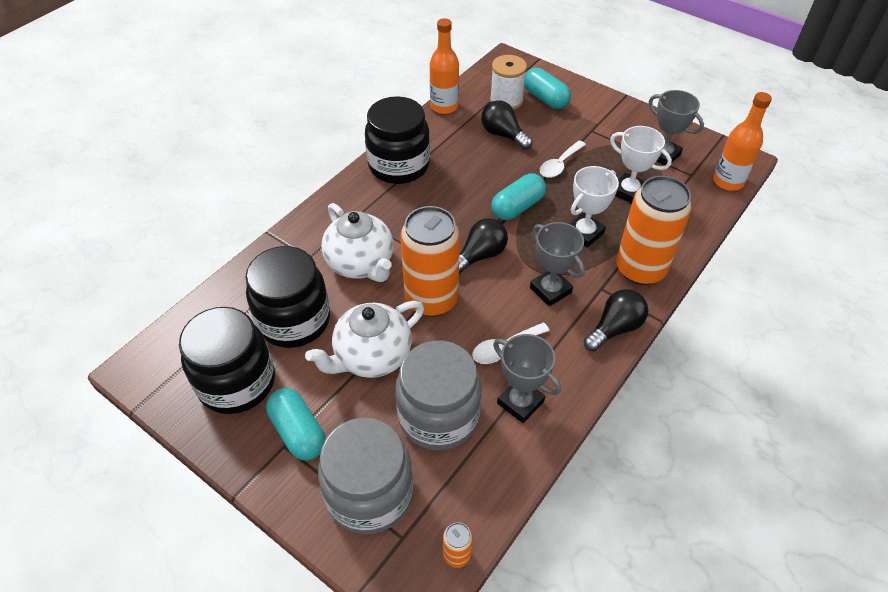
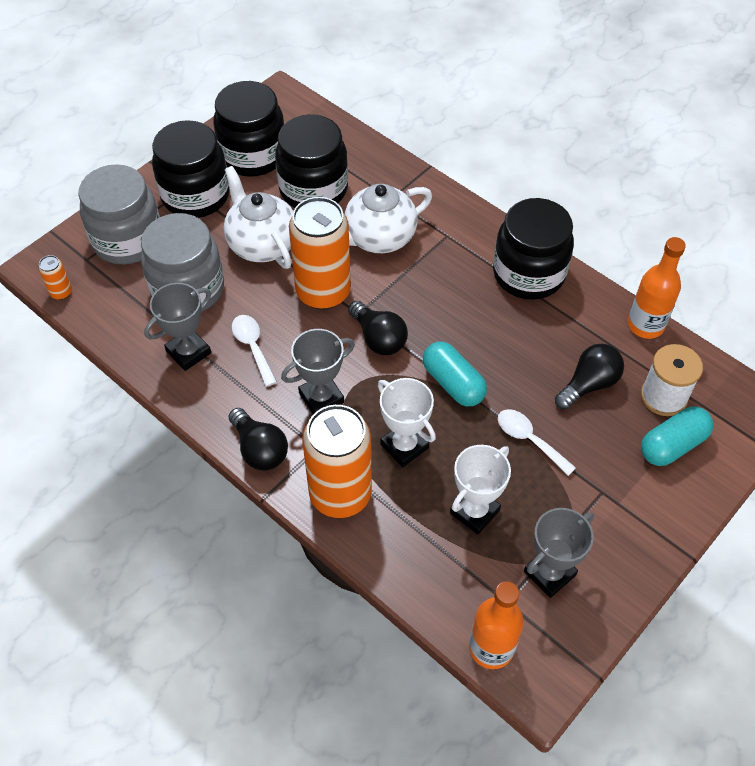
camera: 95 degrees right, 5 degrees up
turquoise capsule [266,388,326,461] -> black jar [152,120,229,218]

